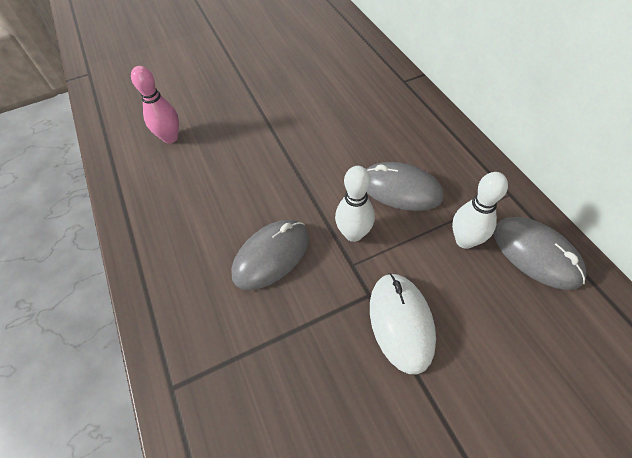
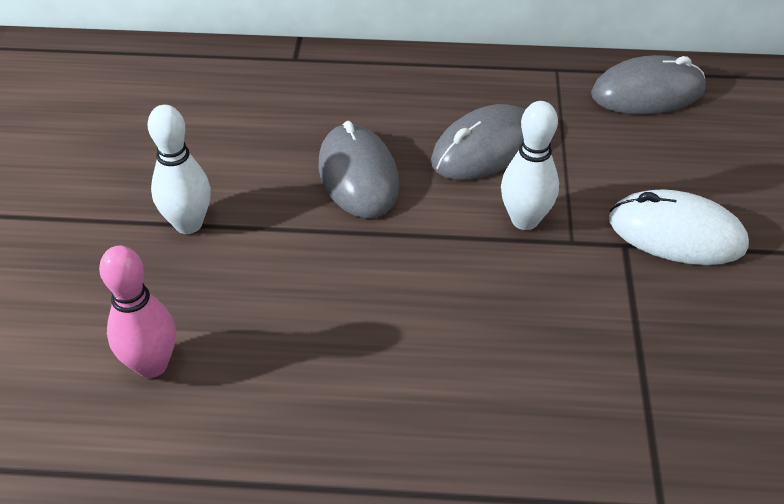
camera: 65 degrees left, 10 degrees down
grey mouse [231,220,309,290] -> grey mouse moved to [319,121,399,218]
white bowling pin [452,172,508,249] -> white bowling pin moved to [148,105,211,234]

